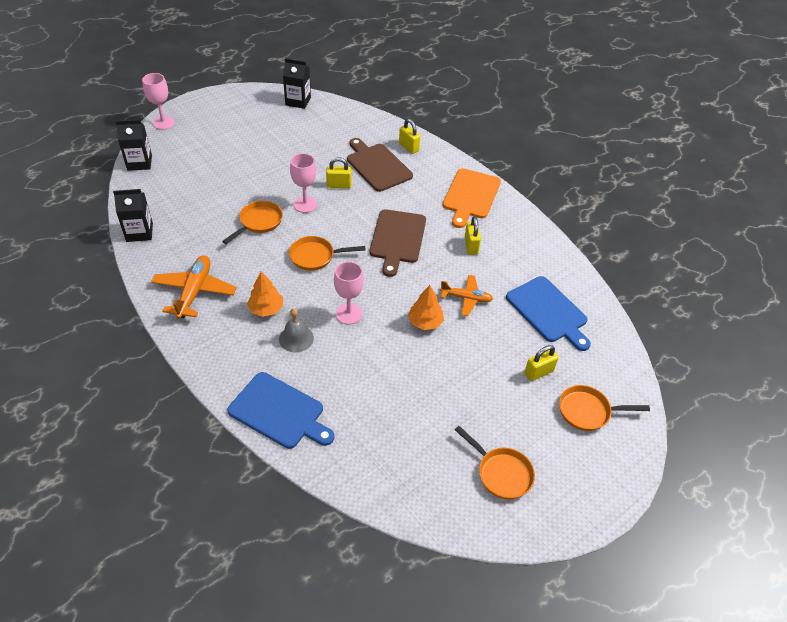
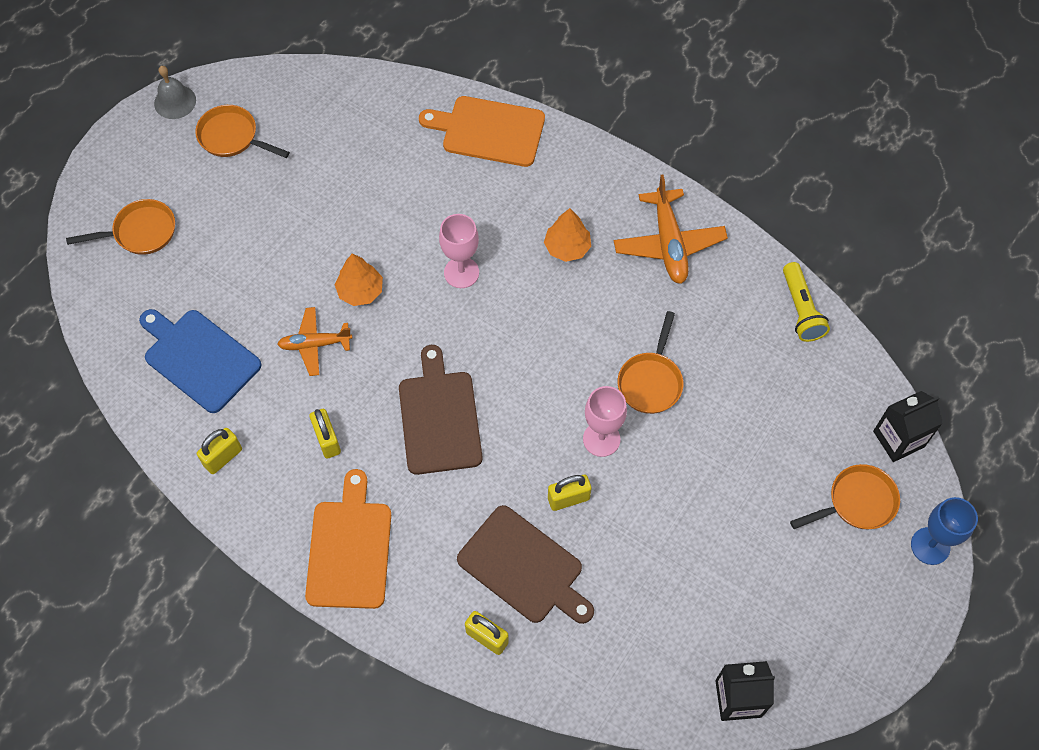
camera: 165 degrees right, 15 degrees up
black carton [113,189,153,242] -> yellow flashlight [783,262,830,342]
pink goblet [142,73,175,130] -> blue goblet [911,497,978,565]
blue cutting board [227,372,334,449] -> orange cutting board [419,96,545,167]
grey bell [279,308,314,352] -> grey bell moved to [154,66,196,119]
orange pan [289,236,366,271] -> orange pan moved to [790,464,900,529]
yellow padlock [524,345,559,381] -> yellow padlock moved to [197,428,242,474]

